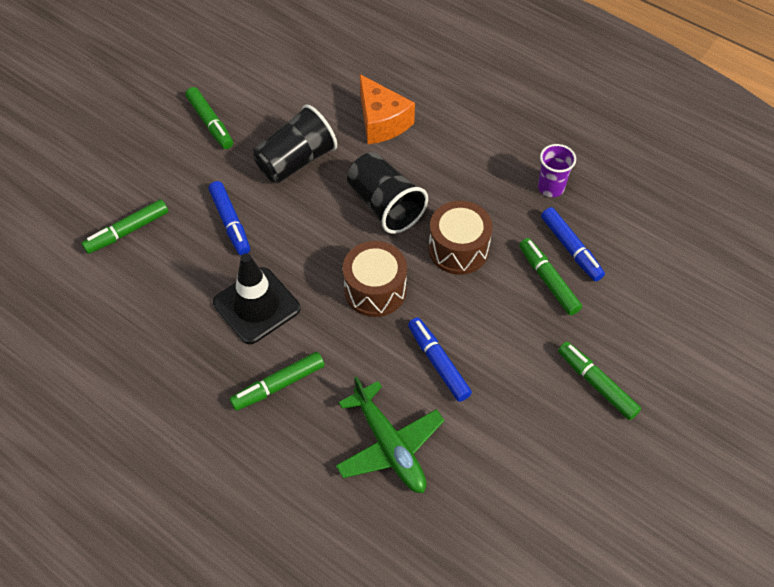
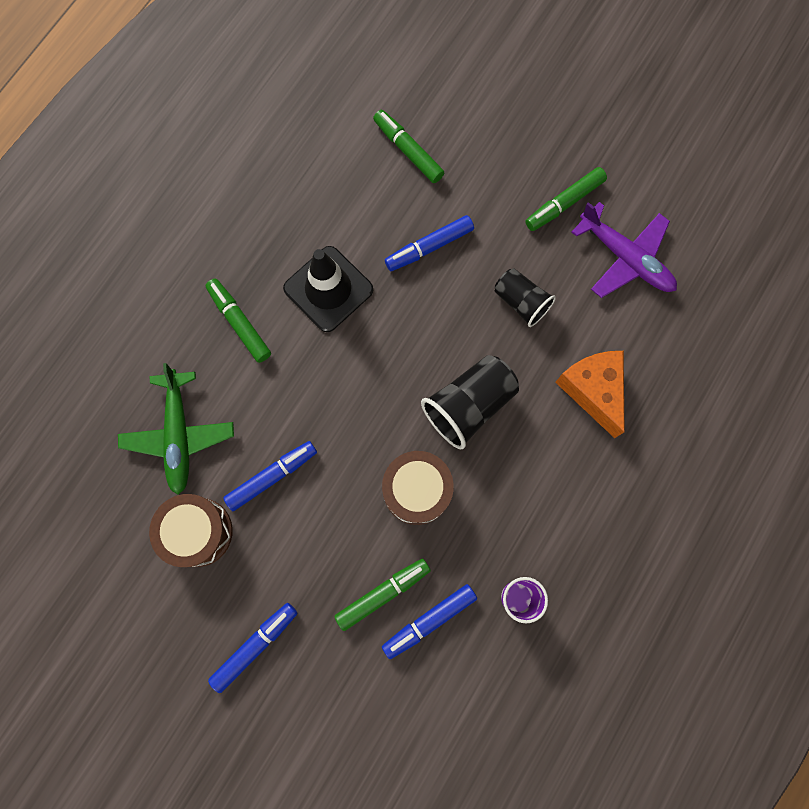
camera: 85 degrees right, 20 degrees up
black cup [253,105,337,183] -> black cup [495,268,556,327], size x0.64
green plane [336,376,445,493] -> green plane turned 60 degrees counterclockwise [118,363,234,495]
brown drum [343,241,407,317] -> brown drum moved to [149,494,233,567]
orange cheese [360,74,415,144] -> orange cheese turned 105 degrees clockwise [555,351,624,438]
green marker [558,342,641,420] -> blue marker [208,603,297,693]
none -> purple plane [572,202,677,298]

